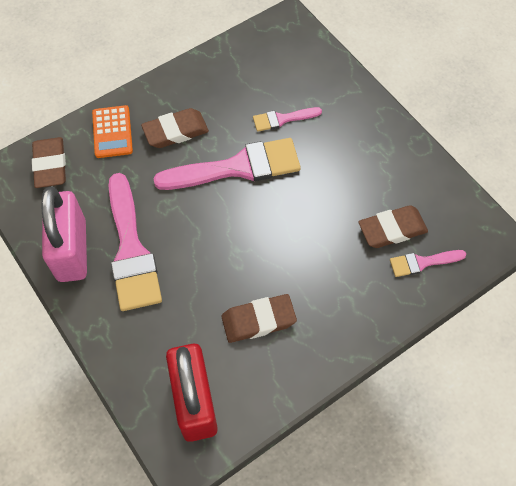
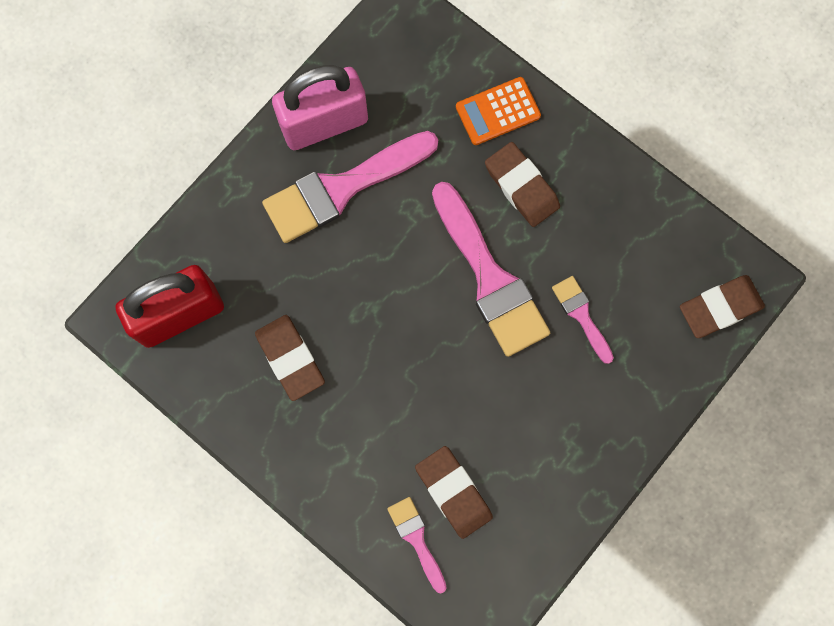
camera: 75 degrees right, 15 degrees up
brown eraser [32,137,66,188] -> brown eraser moved to [680,275,765,338]

